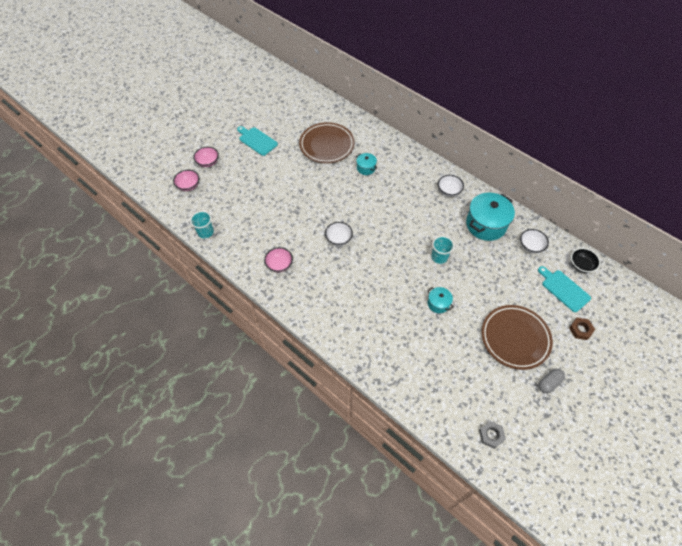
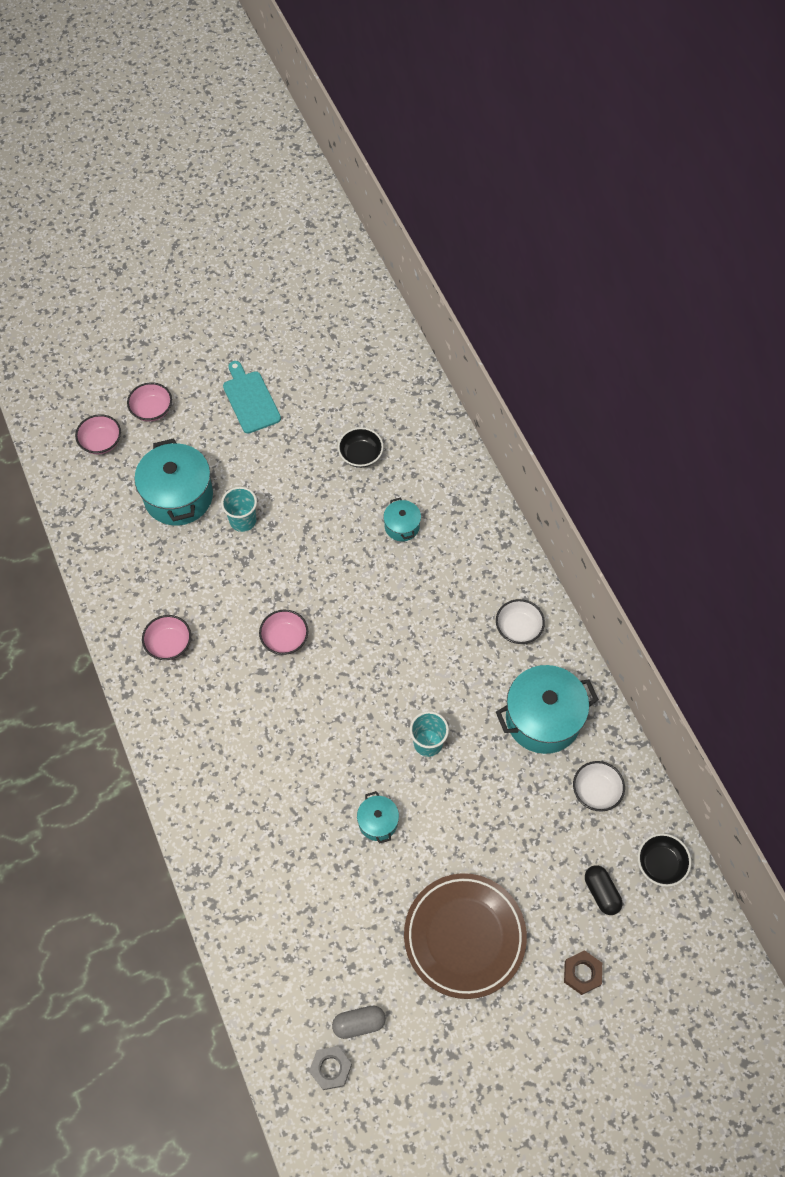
camera: 25 degrees right, 5 degrees up
turquoise cup [190,211,214,239] -> turquoise cup moved to [221,487,257,532]
brown plate [299,122,355,163] -> black bowl [338,427,383,468]
white bowl [325,222,353,246] -> pink bowl [259,610,308,655]
turquoise cutting board [538,266,591,312] -> black capsule [585,865,623,915]
grey capsule [538,369,565,394] -> grey capsule moved to [332,1006,386,1039]
none -> turquoise pot [134,438,213,526]

